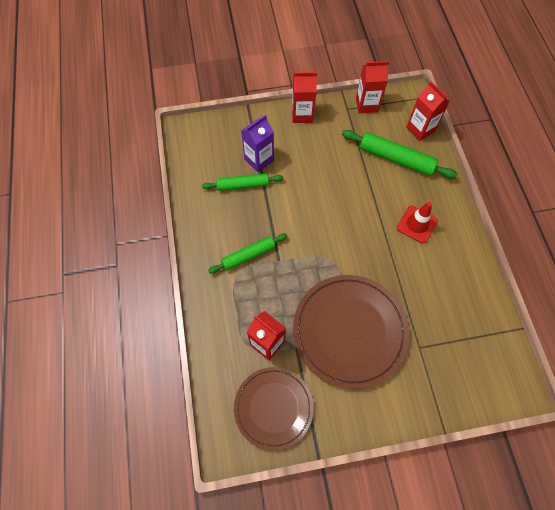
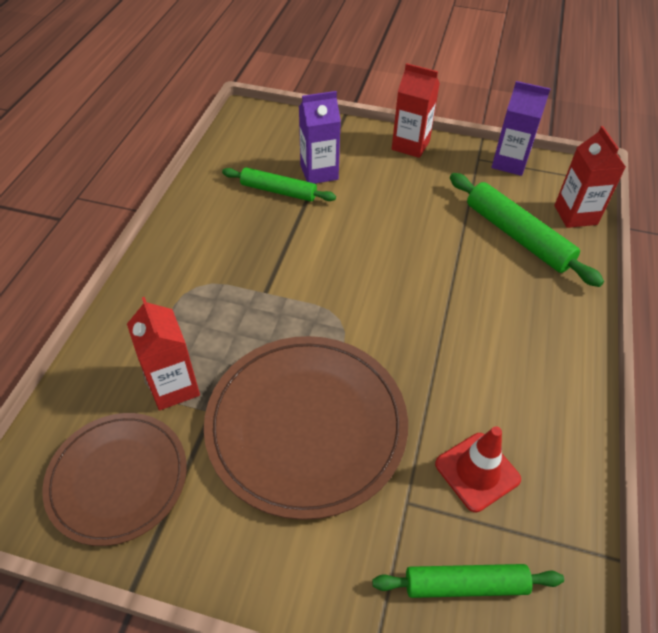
camera: 25 degrees right, 15 degrees down
green rolling pin [208,234,287,273] -> green rolling pin moved to [372,564,564,598]
red carton [356,61,389,113] -> purple carton [492,81,550,176]
red traffic cone [397,202,438,244] -> red traffic cone moved to [435,426,521,512]

